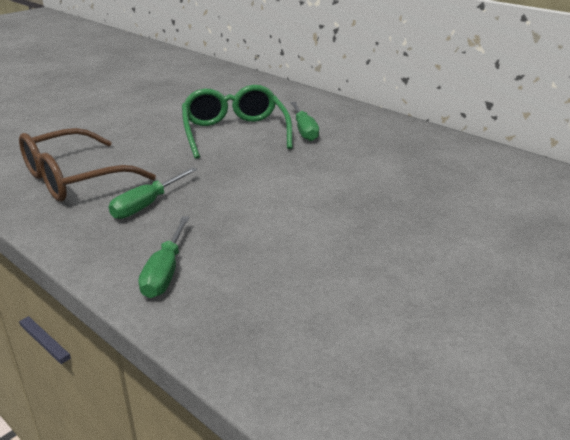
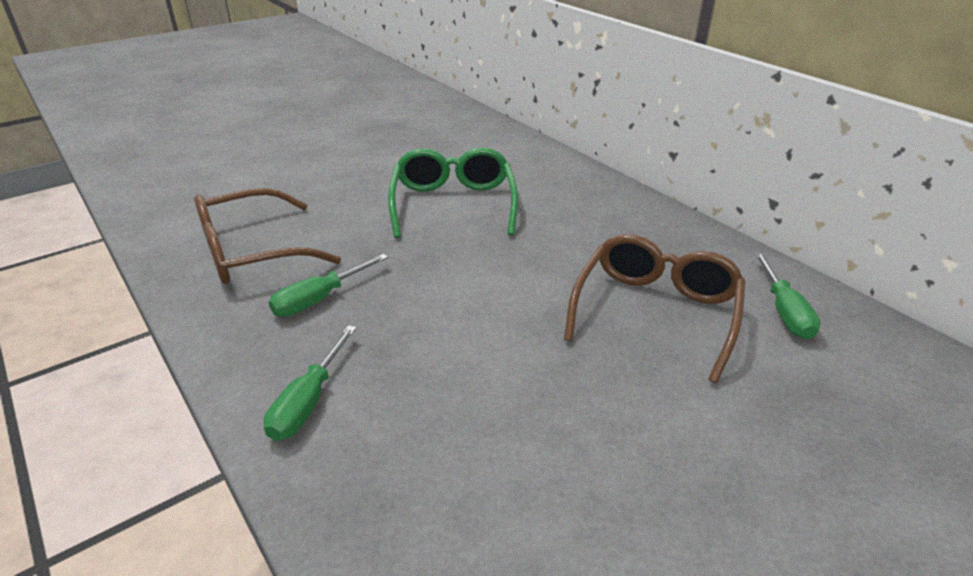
camera: 10 degrees right, 5 degrees up
green screwdriver [291,102,319,141] -> green screwdriver moved to [754,252,821,340]
none -> brown glasses [564,234,746,383]

